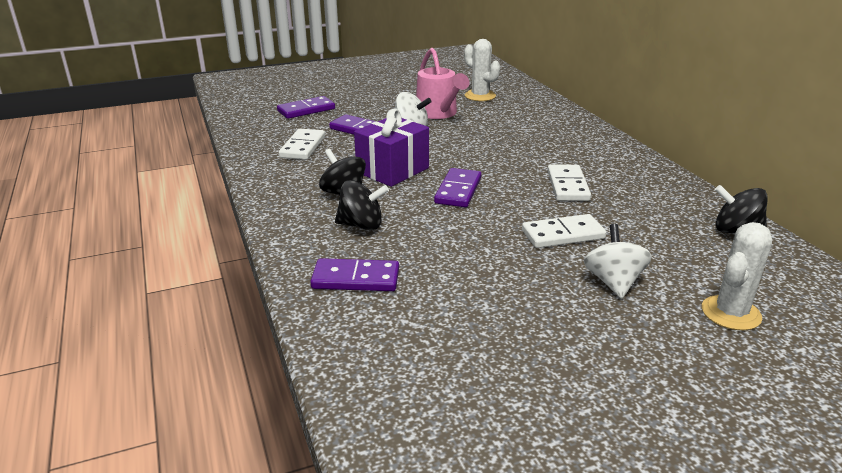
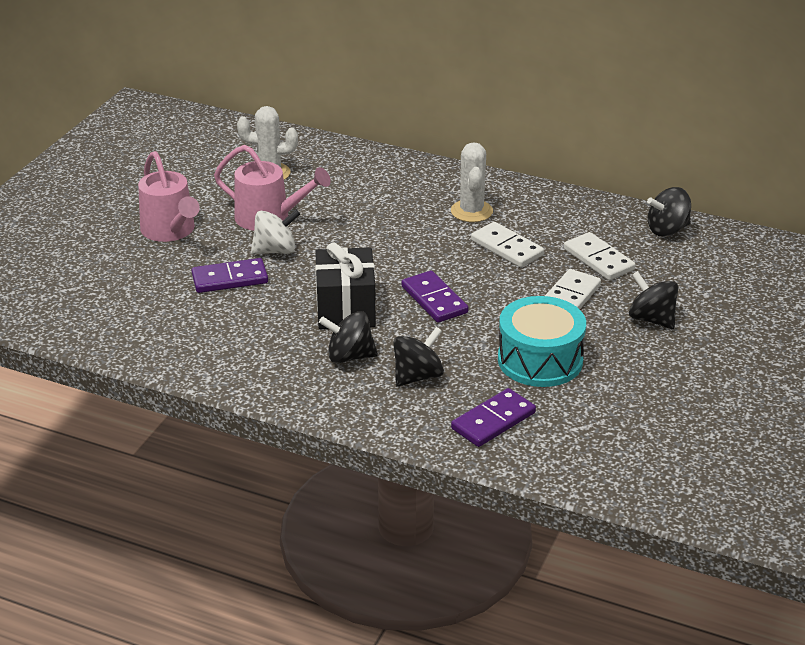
camera: 45 degrees left, 5 degrees up
purple domino [277,96,335,119] -> none
white domino [279,129,325,160] -> white domino moved to [564,232,635,280]
purple gift [354,109,429,187] -> black gift [315,243,376,329]
white spinning top [584,224,652,299] -> black spinning top [629,271,678,329]
white cactus [702,222,772,330] -> white cactus moved to [451,142,493,222]
none -> pink watering can [138,151,200,242]
none -> turquoise drum [498,296,586,387]

